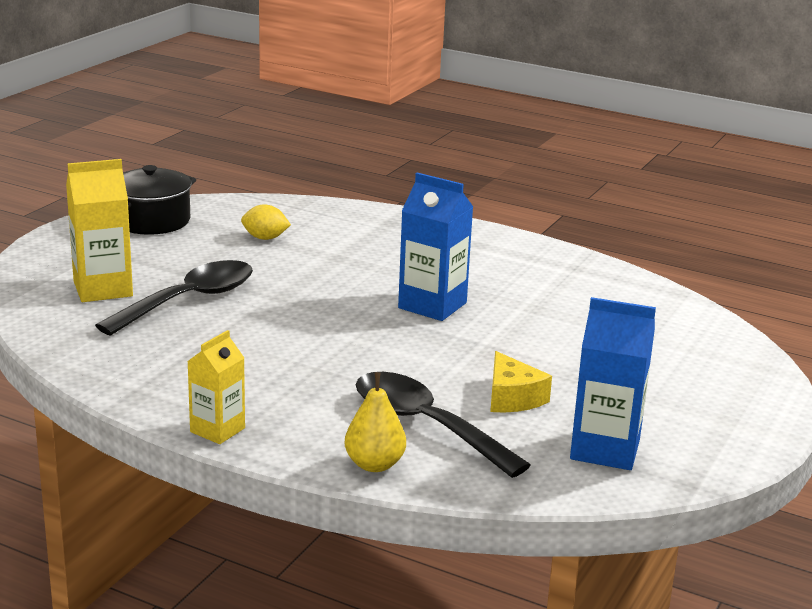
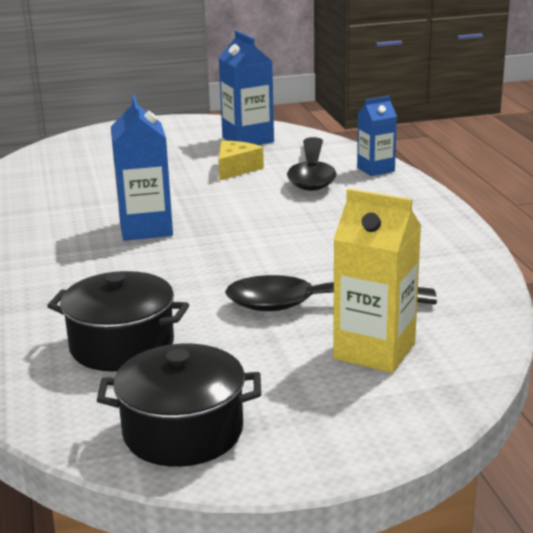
camera: 130 degrees left, 0 degrees up
yellow carton [187,330,245,444] -> none
yellow lemon [241,204,291,240] -> black pot [47,271,189,371]
yellow pear [345,372,406,472] -> blue carton [357,96,397,176]

